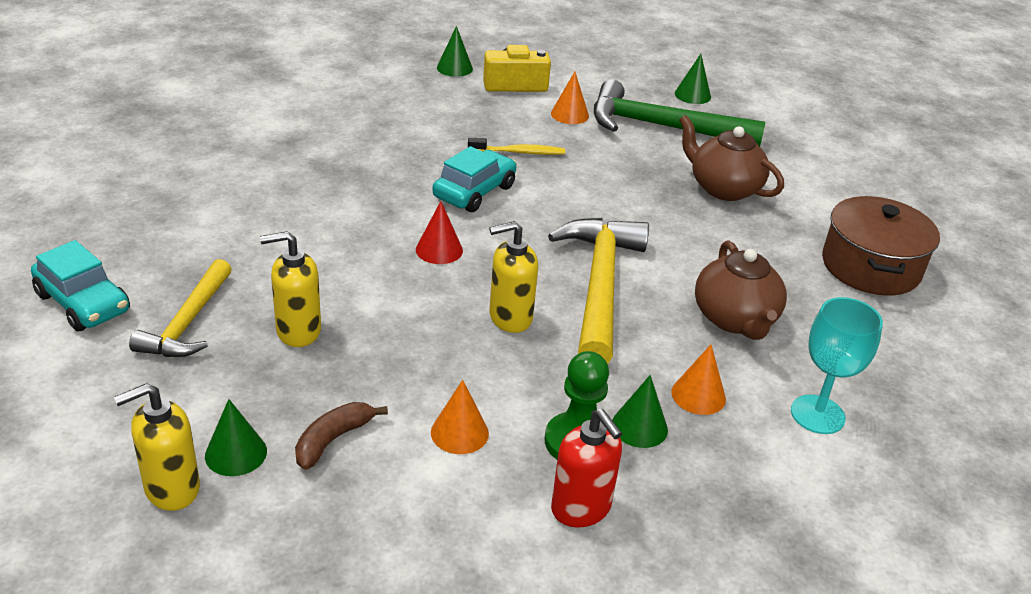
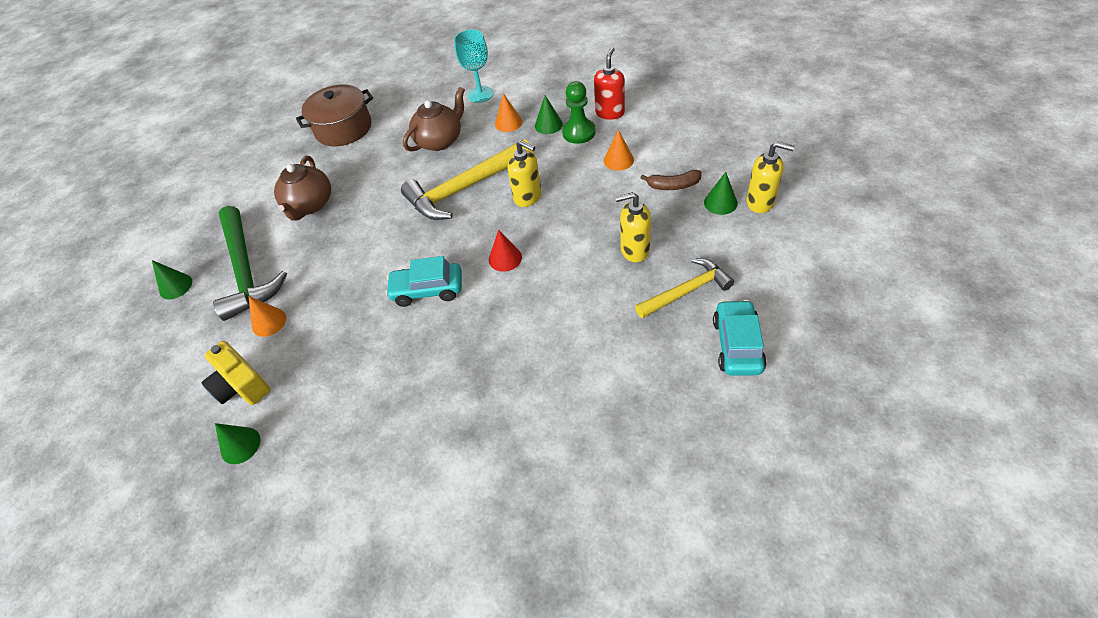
camera: 120 degrees left, 15 degrees up
yellow soap dispenser [260,231,321,347] -> yellow soap dispenser turned 135 degrees clockwise [615,192,651,262]
yellow toothbrush [468,138,565,155] -> none

